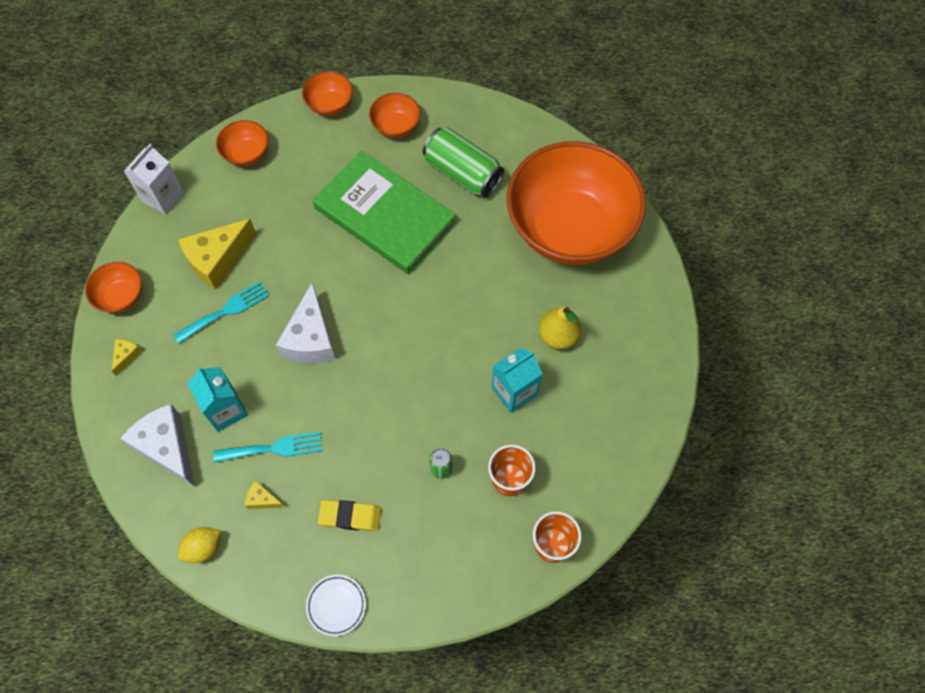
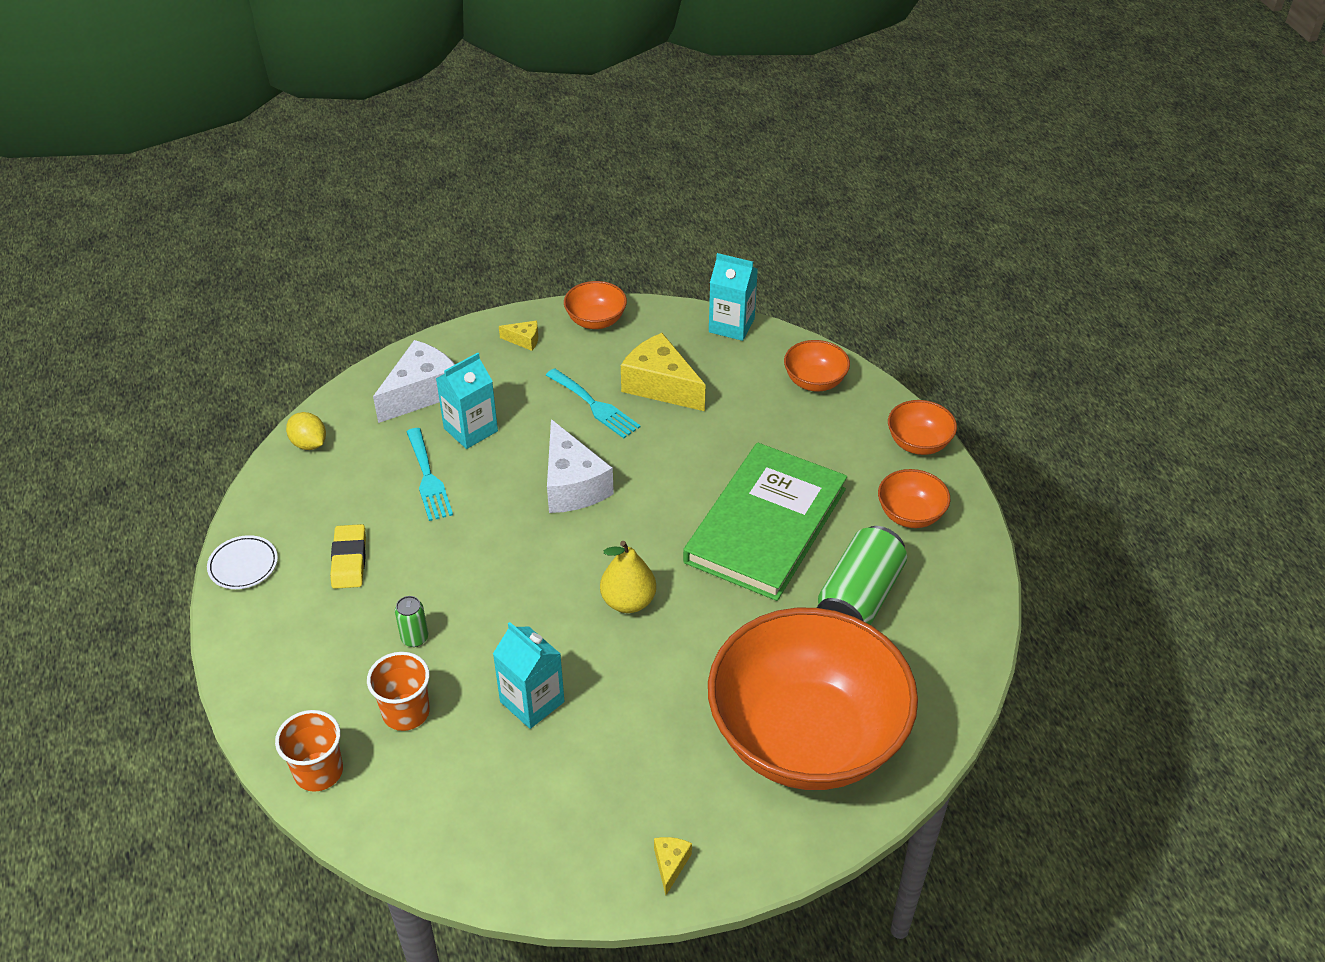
camera: 80 degrees right, 20 degrees down
white carton [123,144,184,215] -> turquoise carton [709,253,758,341]
yellow cheese [245,481,284,509] -> yellow cheese moved to [654,837,692,895]
white cheese [276,283,336,364] -> white cheese turned 105 degrees counterclockwise [547,419,614,513]
yellow pear [539,306,581,349] -> yellow pear moved to [600,541,656,613]

